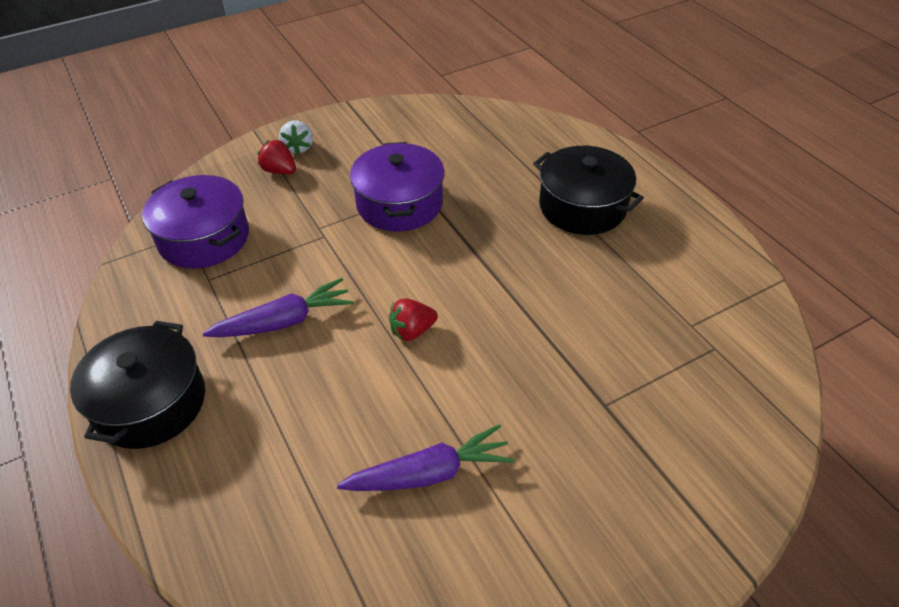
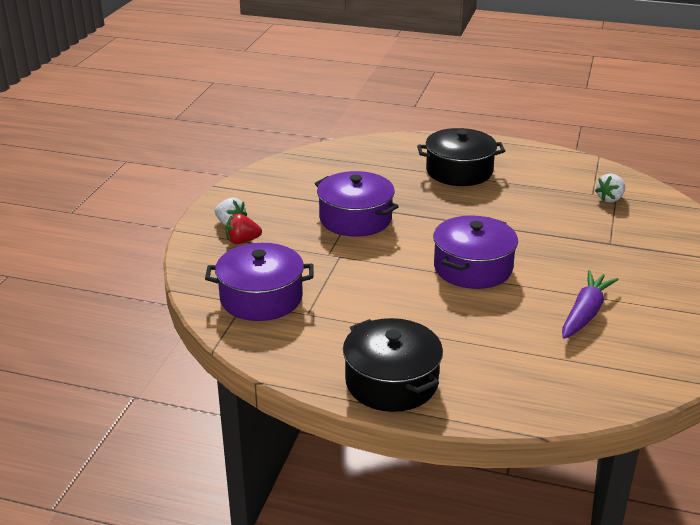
camera: 45 degrees left, 15 degrees down
purple carrot [202,278,354,337] -> none
red strawberry [389,299,438,341] -> purple pot [433,215,518,289]
none -> white strawberry [595,174,625,203]

